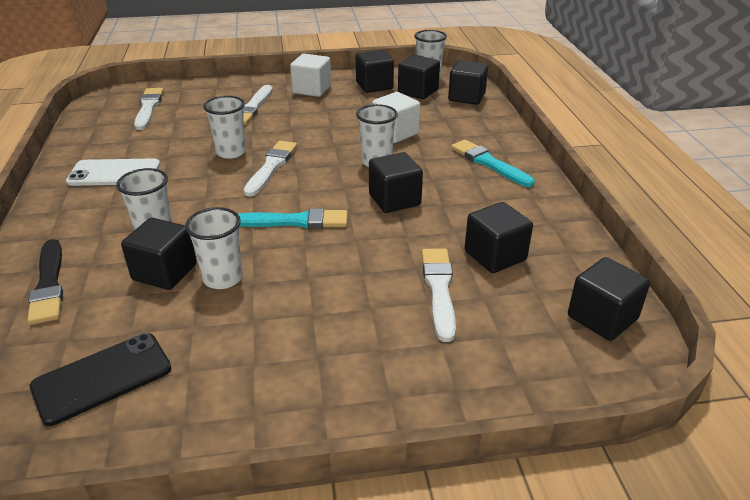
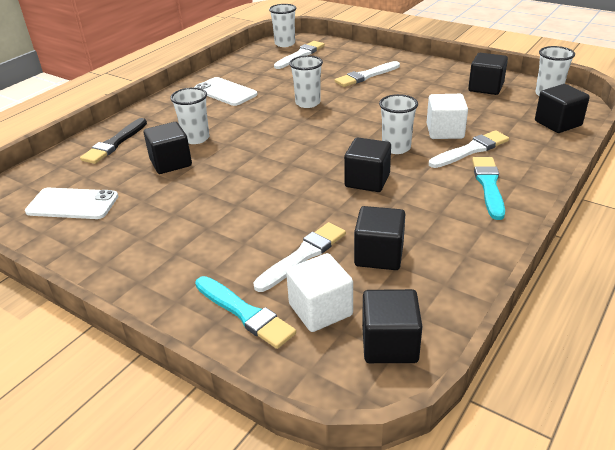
camera: 45 degrees right, 0 degrees up
black phone [30,333,172,426] -> white phone [25,188,118,219]
white cup [185,207,243,289] -> white cup moved to [269,4,296,47]
turquoise brush [238,208,348,229] -> turquoise brush moved to [195,276,296,349]
white brush [244,141,297,197] -> white brush moved to [429,130,509,168]
white cube [290,54,331,97] -> white cube moved to [286,253,353,332]
black cube [398,55,440,99] -> none

